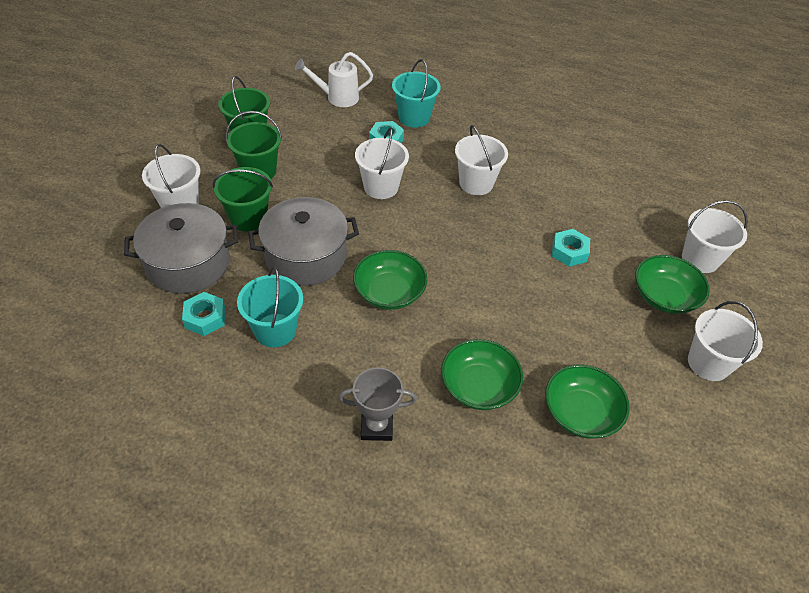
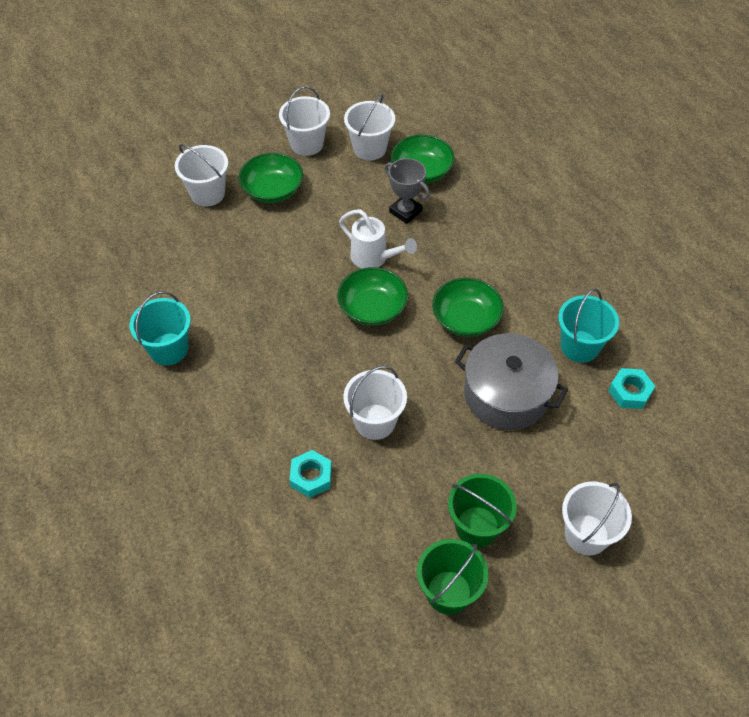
camera: 135 degrees left, 5 degrees up
grey pot [124,203,238,294] -> none
green bucket [213,167,273,232] -> none
white watering can [295,52,373,107] -> white watering can moved to [339,210,417,269]
grey trophy [338,367,417,441] -> grey trophy moved to [385,158,430,224]
turquoise bucket [392,59,441,128] -> turquoise bucket moved to [130,291,191,365]
green bowl [441,339,523,410] -> green bowl moved to [337,267,408,326]
white bucket [455,125,508,195] -> white bucket moved to [344,94,395,161]
turquoise nut [552,229,590,266] -> none

